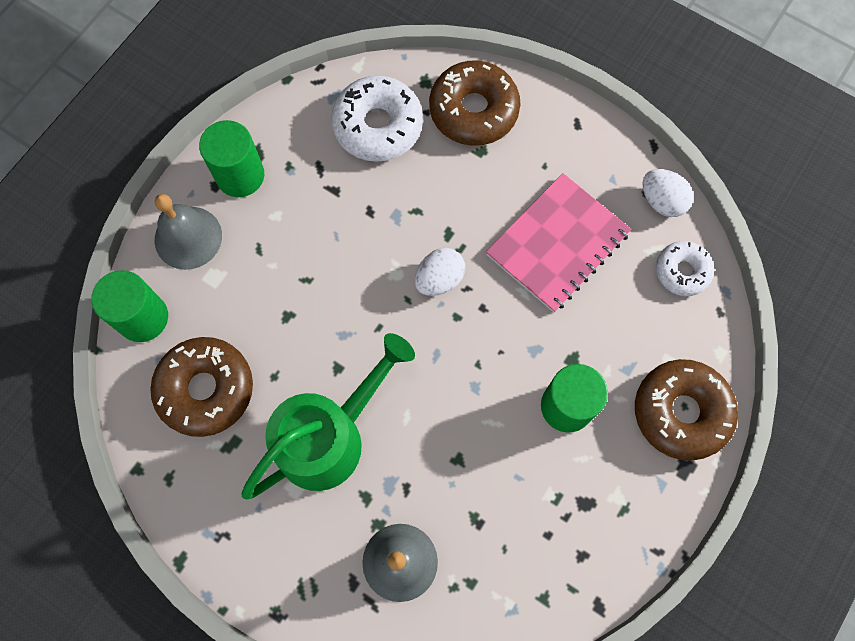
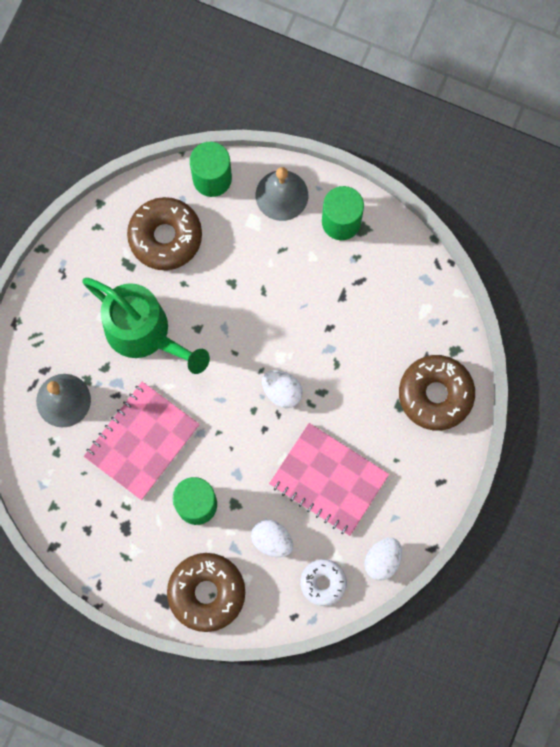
camera: 80 degrees right, 5 degrees up
white donut [331,76,423,162] -> none
none -> pink notebook [84,382,200,500]
none -> white egg [251,519,293,557]

